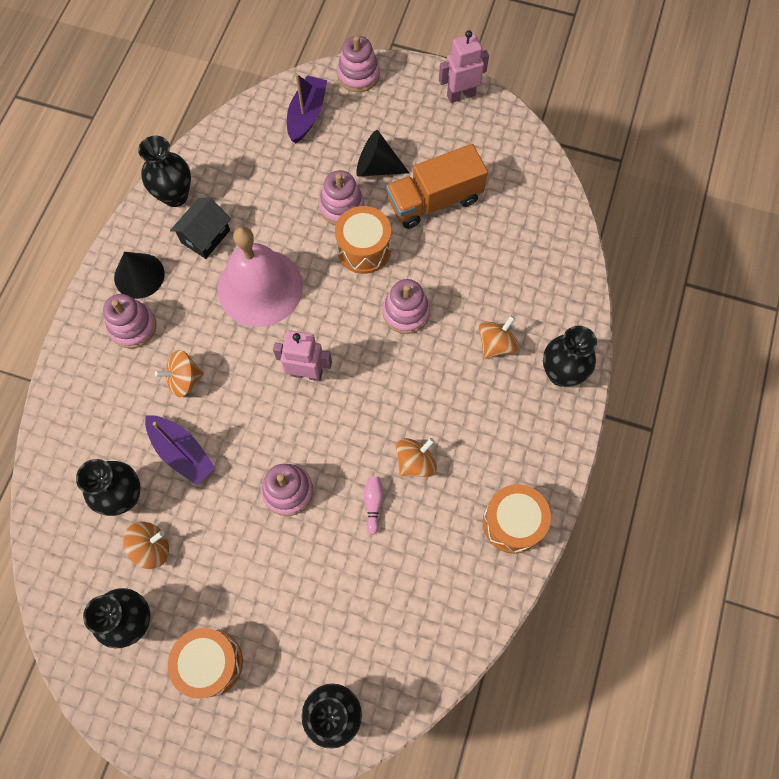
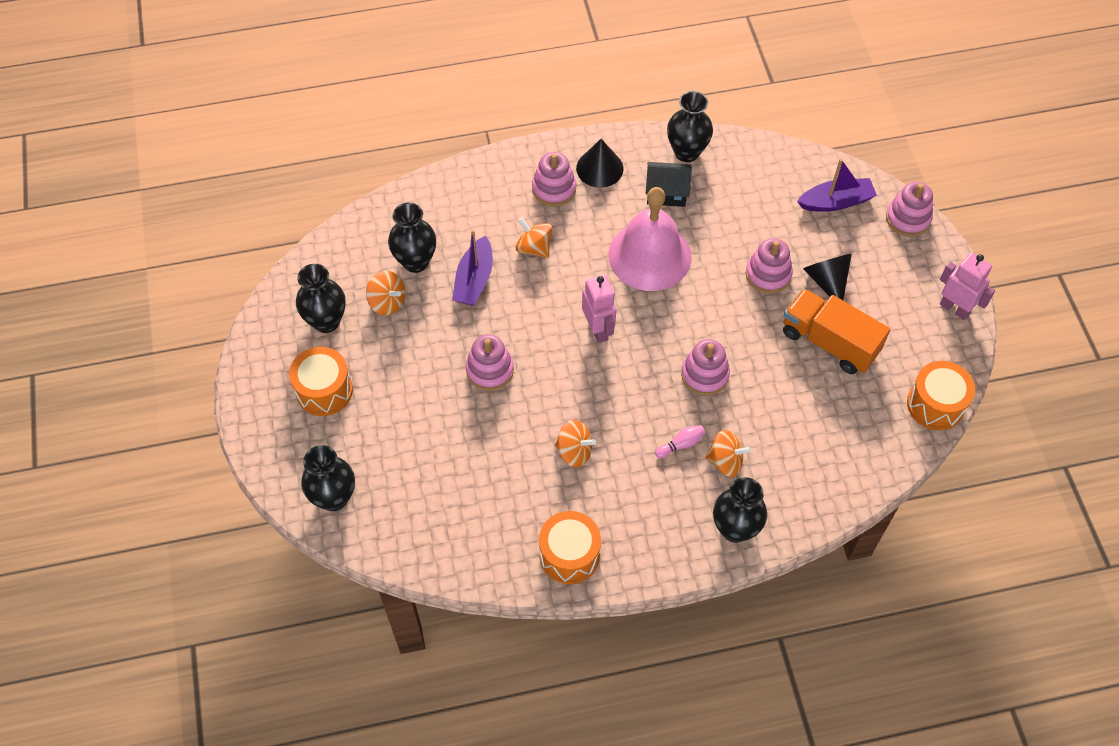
camera: 60 degrees right, 10 degrees down
orange drum [335,206,391,274] -> orange drum moved to [907,361,975,430]
pink bowling pin [363,476,384,535] -> pink bowling pin moved to [655,425,706,458]

